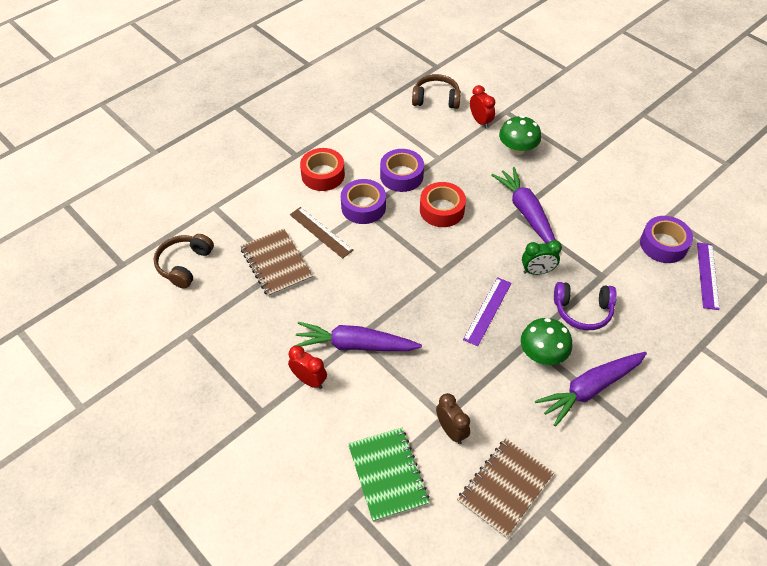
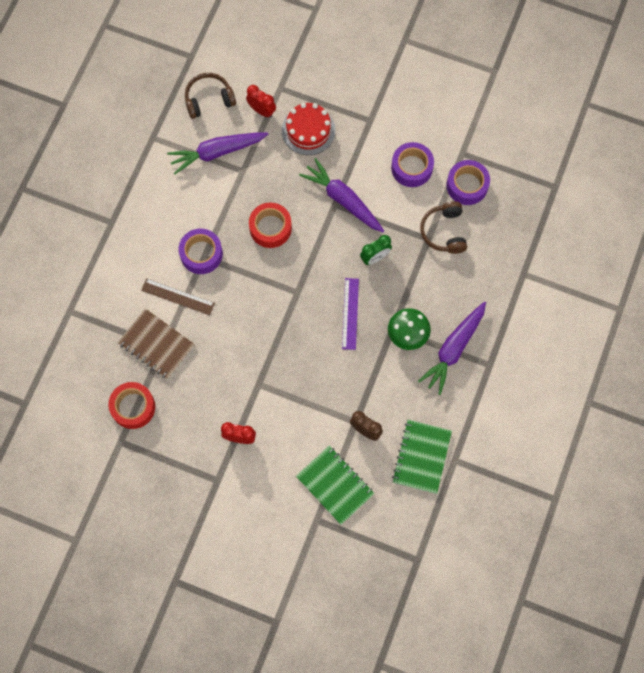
camera: 25 degrees left, 20 degrees up
brown headphones [154,234,214,289] -> brown headphones moved to [420,201,467,254]
purple carrot [294,322,422,351] -> purple carrot moved to [167,132,268,174]
red tape [300,148,345,191] -> red tape moved to [108,382,155,429]
purple tape [380,149,424,192] -> purple tape moved to [391,142,434,187]
brown notebook [457,438,554,538] -> green notebook [392,420,452,494]
green mushroom [499,116,541,155] -> red cake [282,103,335,155]
purple headphones [554,282,617,330] -> none
purple ruler [697,242,720,310] -> none

